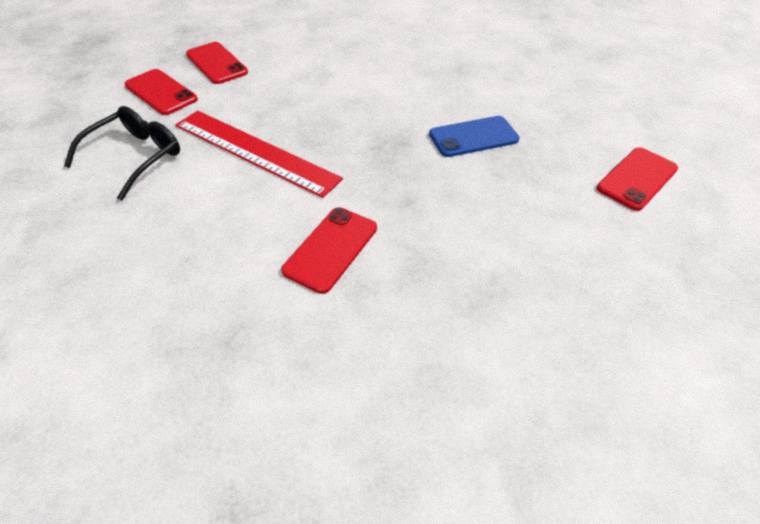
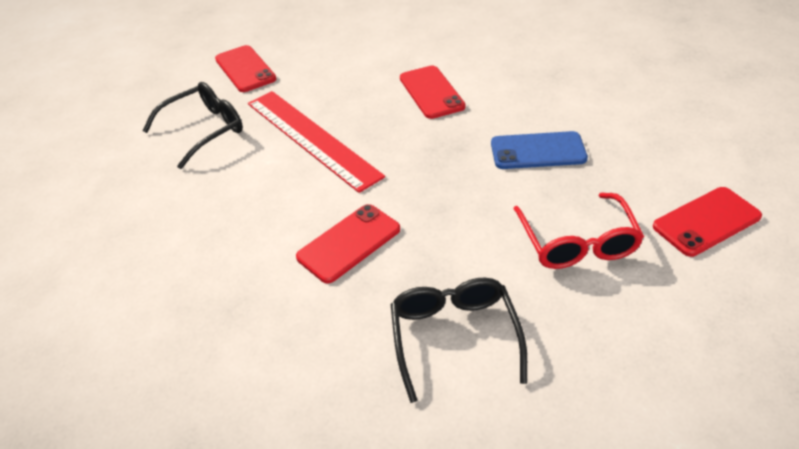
camera: 20 degrees right, 5 degrees down
red phone [186,42,248,84] -> red phone moved to [400,66,466,119]
none -> black glasses [391,277,527,403]
none -> red glasses [513,193,644,269]

